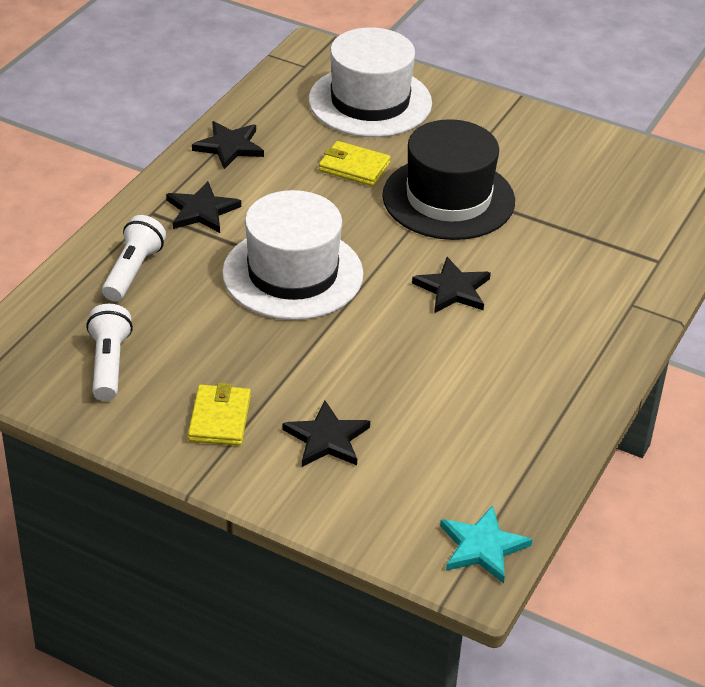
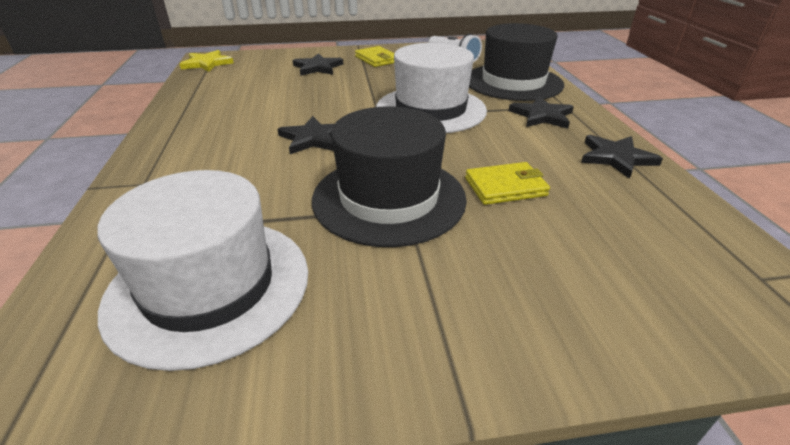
camera: 145 degrees right, 5 degrees down
white flashlight [102,215,166,301] -> black hat [469,23,564,101]
white hat [309,28,432,137] -> white hat moved to [97,170,308,371]
turquoise star [440,506,533,583] -> yellow star [180,50,234,72]

